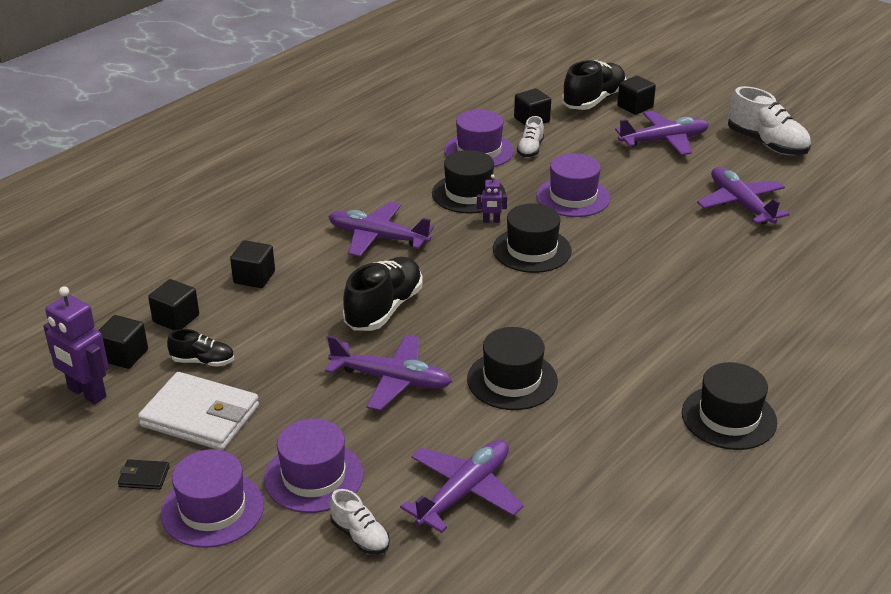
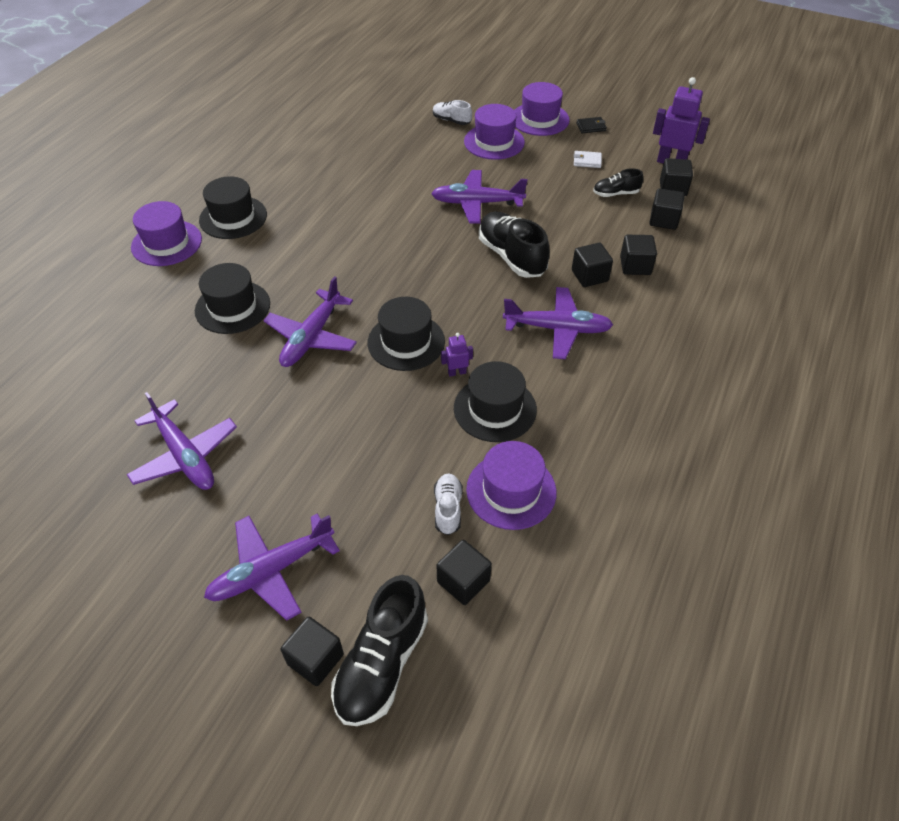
camera: 165 degrees right, 15 degrees up
white wallet [138,372,259,450] -> white wallet [574,151,602,168], size x0.42
black shoe [343,257,423,331] -> black shoe turned 135 degrees clockwise [479,212,550,278]
purple plane [400,440,524,533] -> purple plane moved to [263,276,357,367]
black hat [467,327,558,410] -> black hat moved to [195,263,270,334]
purple hat [536,153,610,217] -> purple hat moved to [131,201,202,266]
white shoe [728,86,811,155] -> none
none -> black cube [572,243,613,287]

